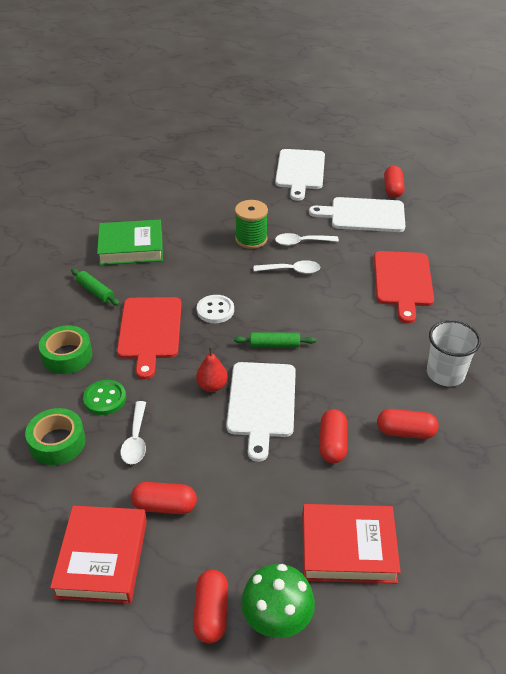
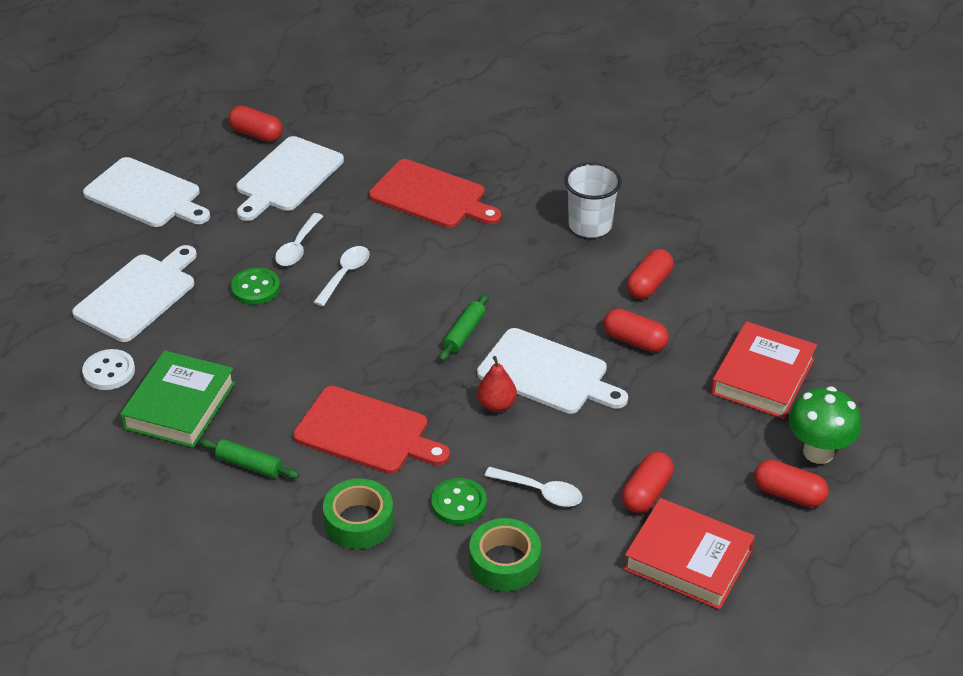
camera: 65 degrees left, 0 degrees up
green rolling pin [71,269,120,306] -> green rolling pin turned 45 degrees clockwise [199,438,299,479]
white button [197,295,234,323] -> white button moved to [82,349,135,390]
green spool [235,200,268,249] -> green button [231,267,280,305]
none -> white cutting board [72,245,197,342]

